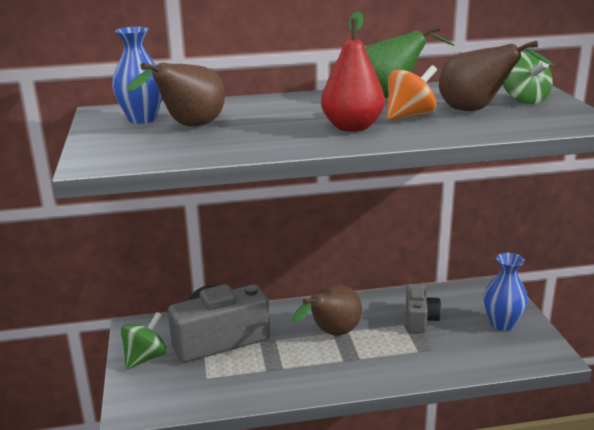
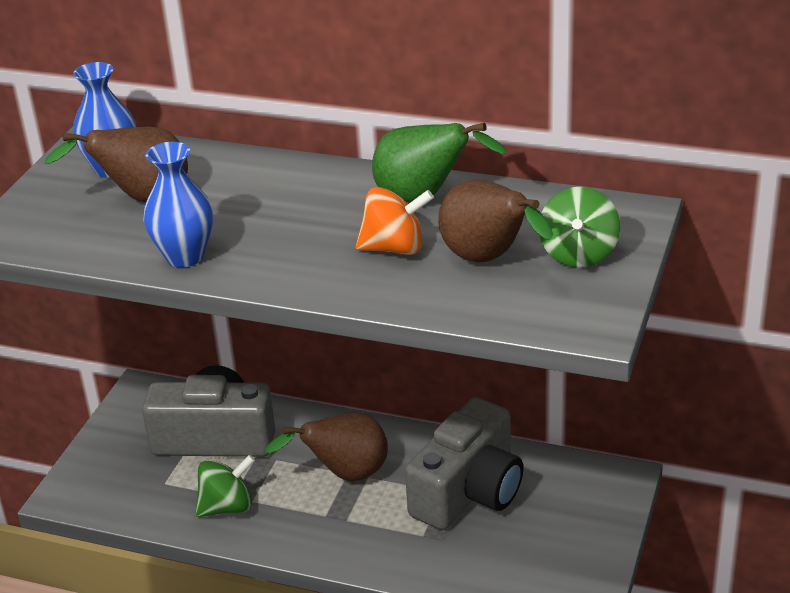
camera: 30 degrees right, 10 degrees up
green spinning top [120,312,167,370] -> green spinning top moved to [195,455,255,517]
red pear [321,11,385,132] -> none
grey camera [406,284,441,333] -> grey camera [405,397,524,530], size x1.79
blue vase [484,253,528,331] -> blue vase moved to [143,142,213,267]

